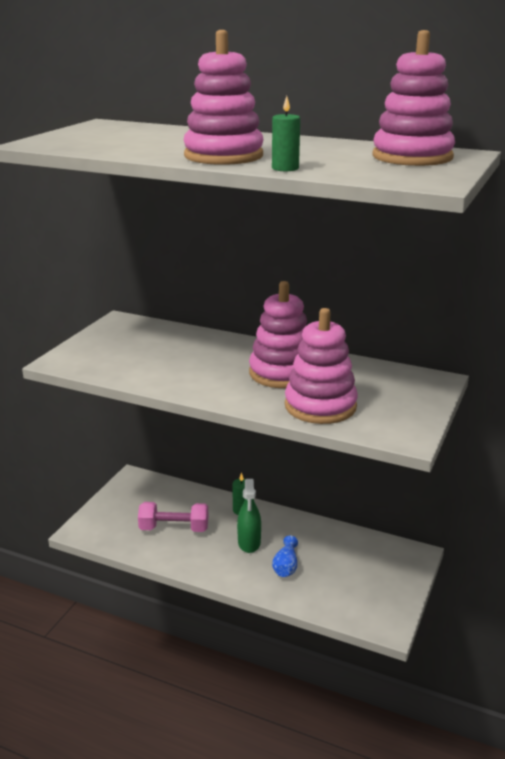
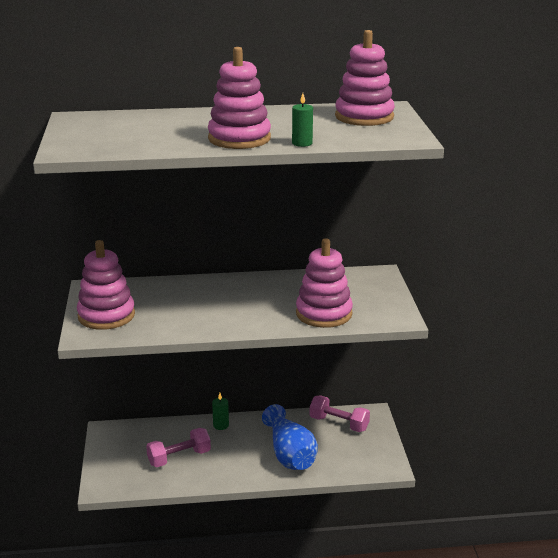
camera: 30 degrees left, 0 degrees up
green spray bottle [237,479,261,553] -> none
pink stacking toy [249,281,307,388] -> pink stacking toy moved to [77,240,135,330]
blue vase [272,536,298,577] -> blue vase [262,404,318,470], size x2.04
none -> pink dumbbell [310,395,370,432]

